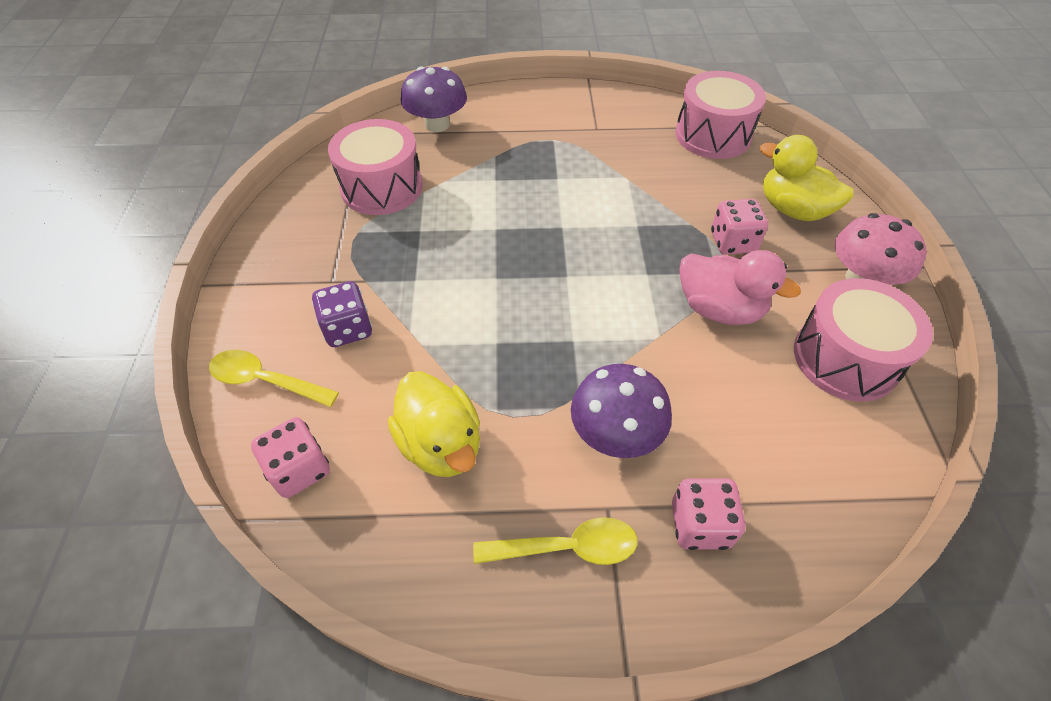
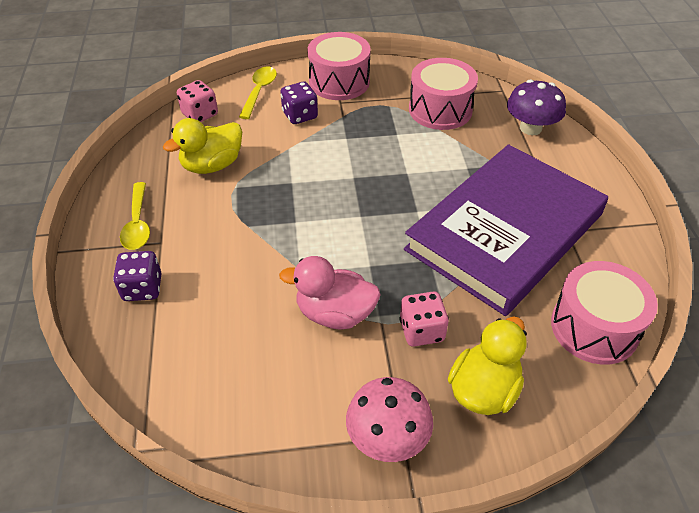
camera: 85 degrees right, 5 degrees down
purple mushroom [571,364,672,458] -> none
pink dice [672,478,746,550] -> purple dice [113,251,162,301]
pink duck [680,250,801,325] -> pink duck turned 75 degrees clockwise [279,256,381,329]
pink drum [794,278,933,402] -> pink drum moved to [307,32,371,100]
none -> purple book [404,145,608,316]

